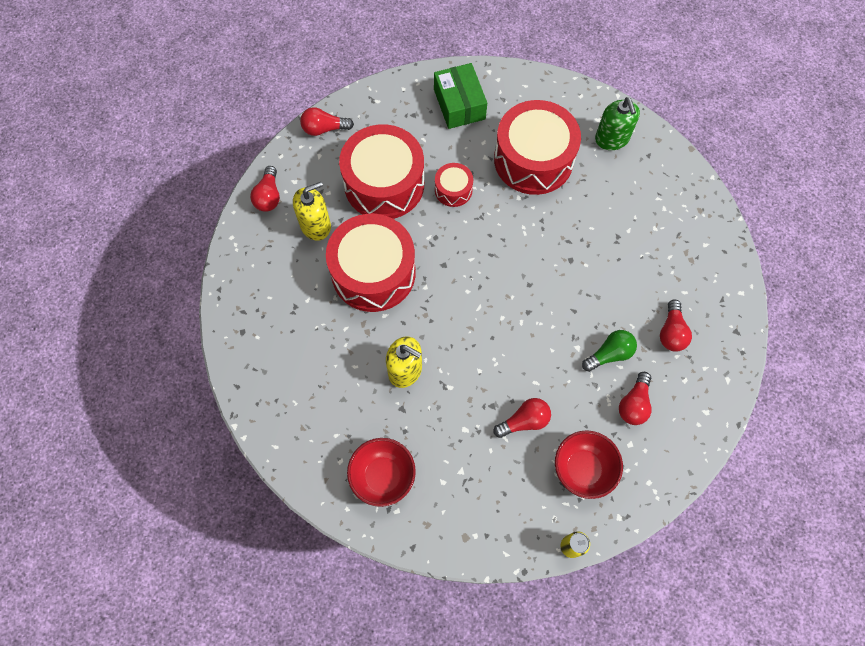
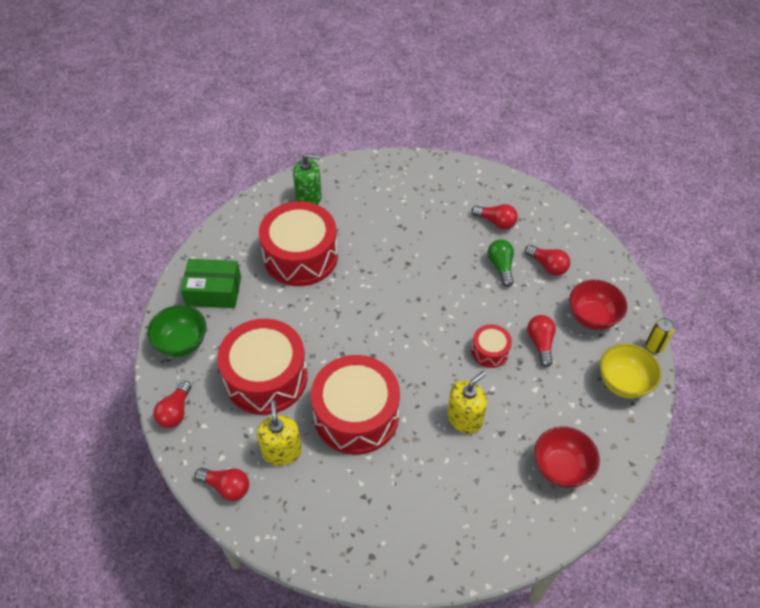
camera: 70 degrees left, 15 degrees down
red drum [435,163,473,207] -> red drum moved to [471,324,512,368]
none -> green bowl [147,305,206,357]
none -> yellow bowl [600,343,661,398]

